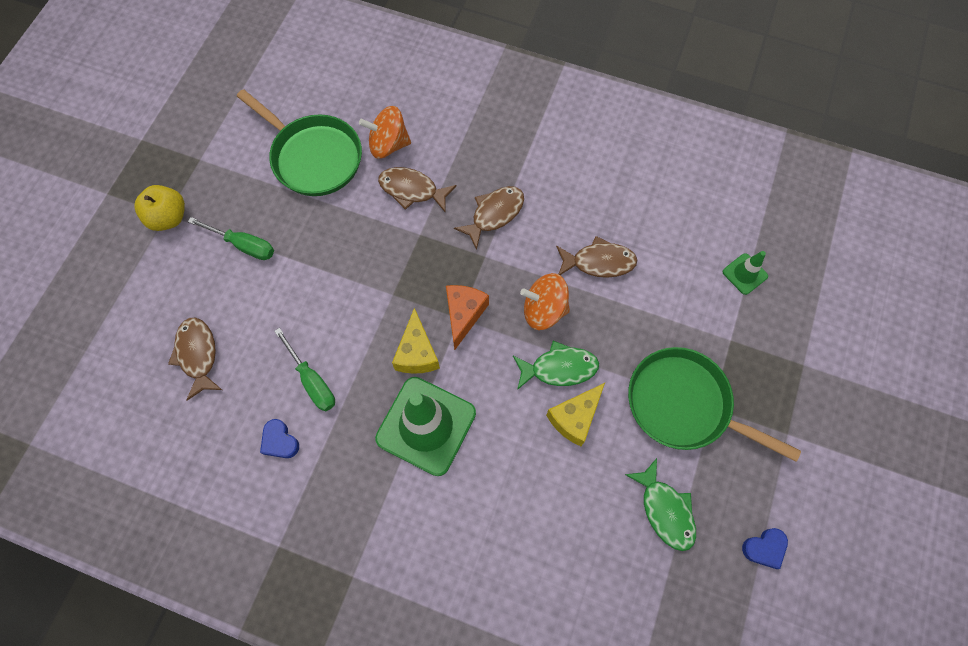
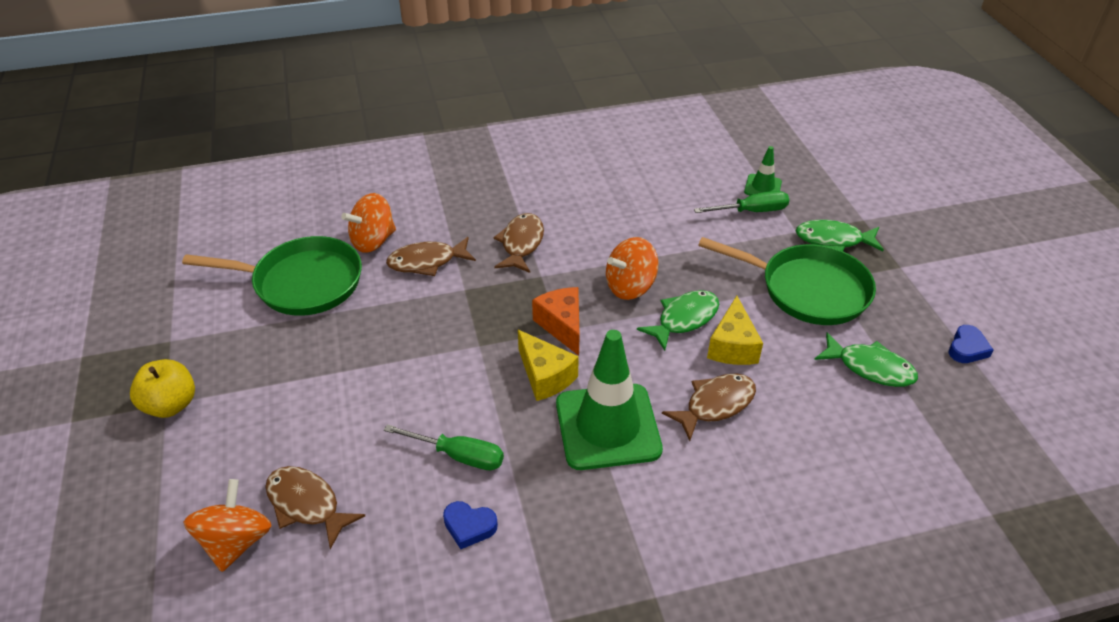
camera: 35 degrees left, 25 degrees down
green screwdriver [188,217,274,260] -> green screwdriver moved to [694,191,789,213]
brown fish [556,236,637,278] -> brown fish moved to [662,373,756,441]
green pan [628,347,801,462] -> green pan turned 150 degrees counterclockwise [698,237,876,325]
none -> orange spinning top [184,479,272,572]
none -> green fish [796,220,884,251]

